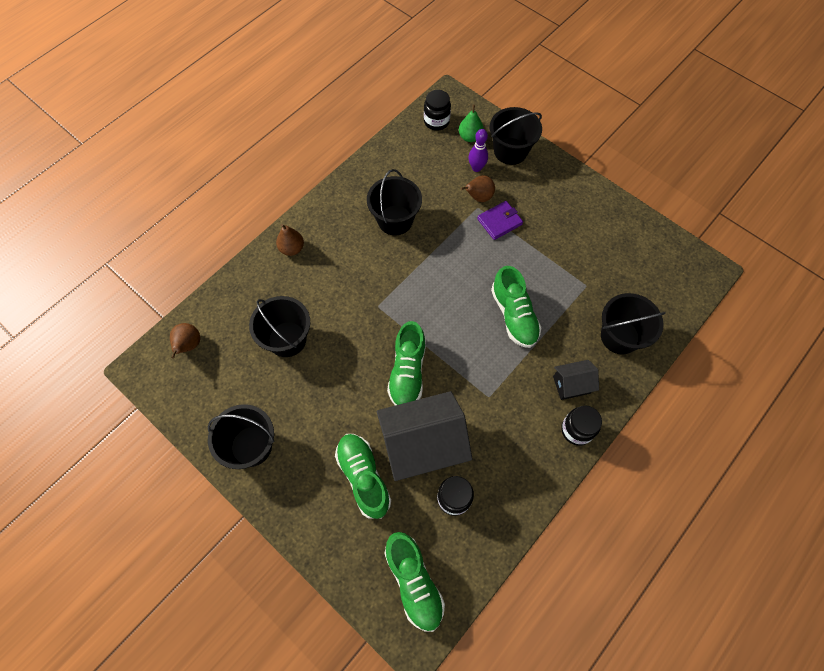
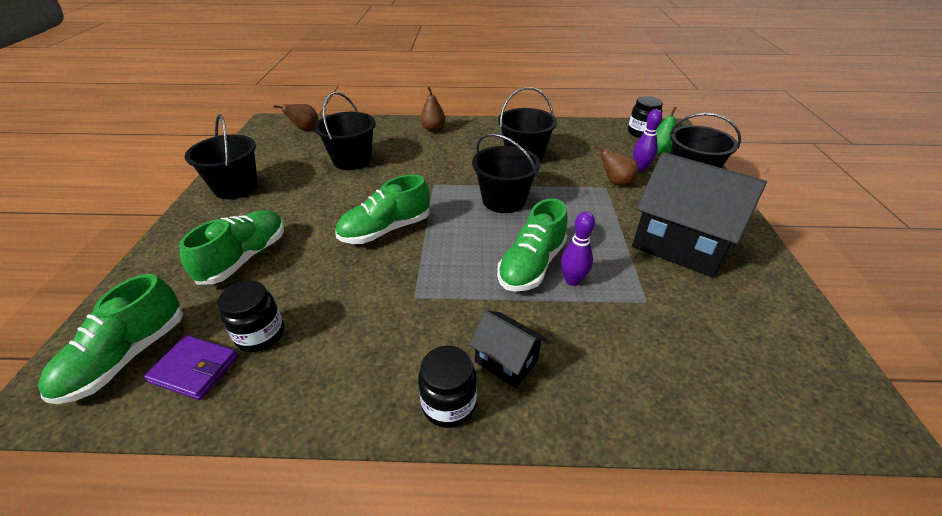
camera: 50 degrees right, 25 degrees down
black house [377,391,472,481] -> black house moved to [632,152,767,277]
purple wallet [477,201,523,240] -> purple wallet moved to [144,335,238,400]
black bucket [601,293,666,354] -> black bucket moved to [472,133,540,213]
none -> purple bowling pin [561,211,595,286]

